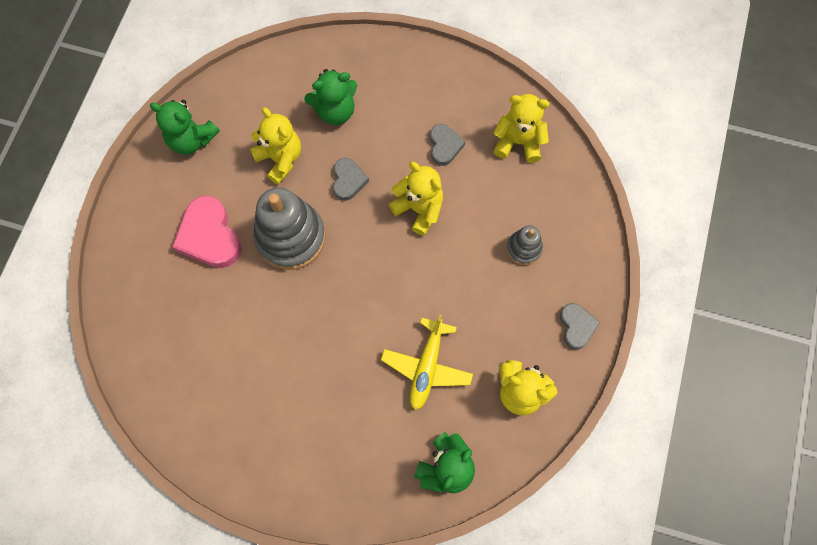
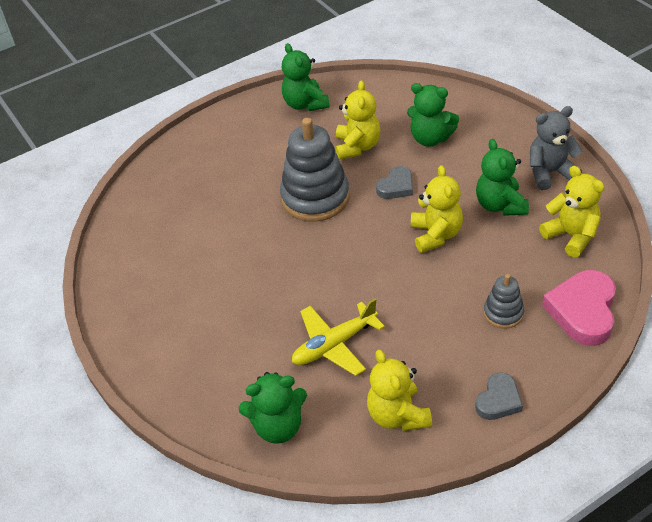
camera: 45 degrees right, 25 degrees down
pink heart [172,196,242,268] -> pink heart moved to [542,270,616,346]
grey heart [430,124,465,166] -> green teddy bear [476,139,529,216]
none -> grey teddy bear [530,106,583,190]

